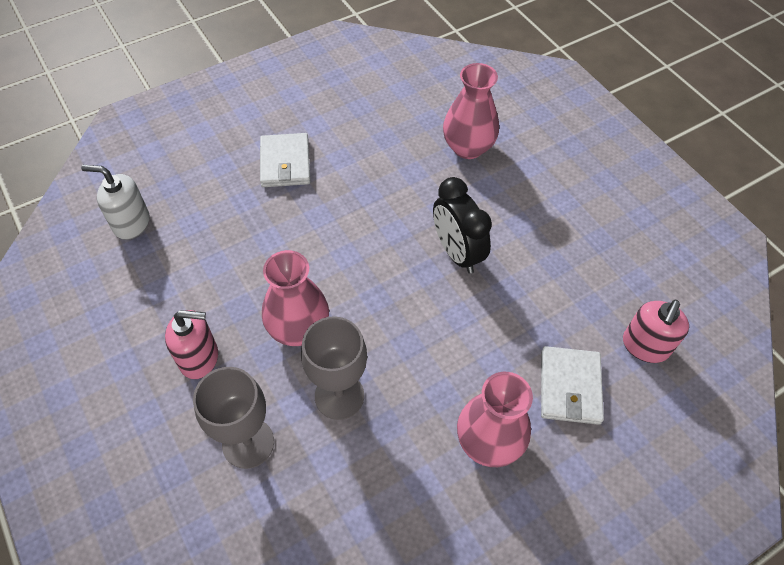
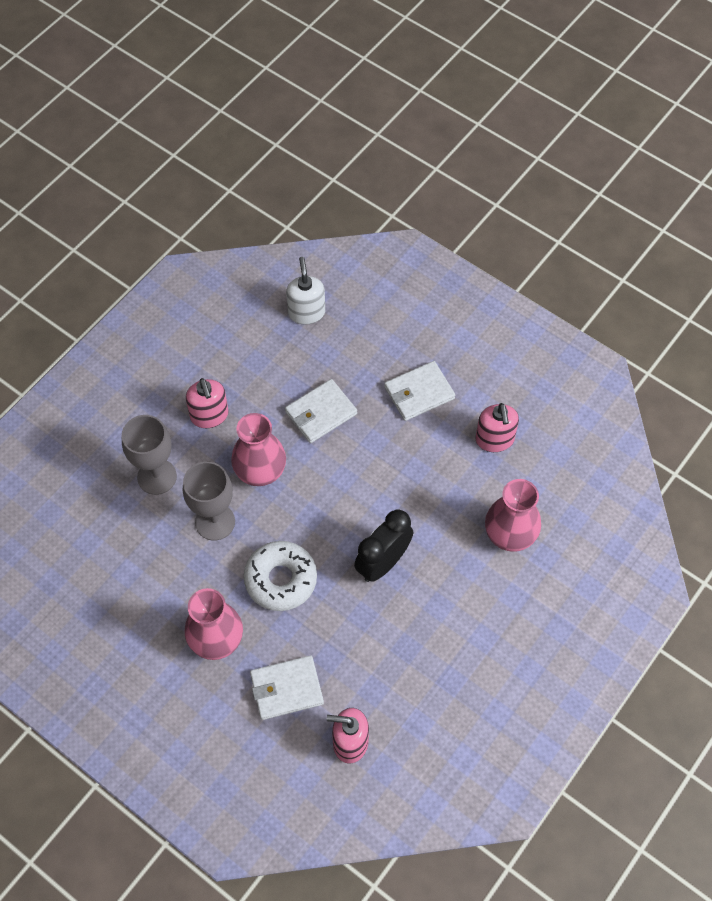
camera: 70 degrees right, 5 degrees up
none -> white donut [244,541,317,611]
none -> white wallet [285,379,357,443]
none -> pink soap dispenser [476,403,519,452]

